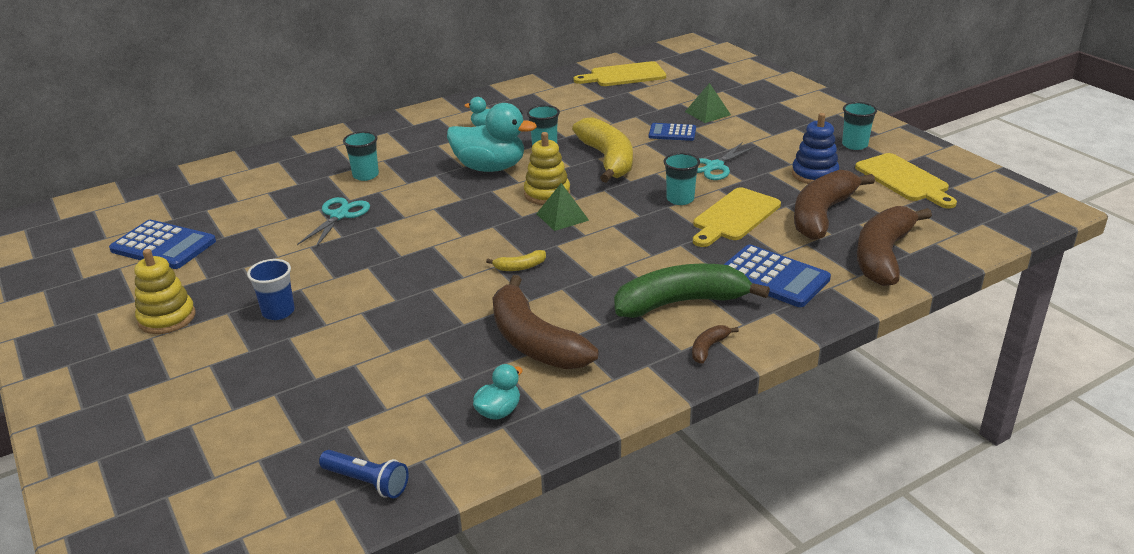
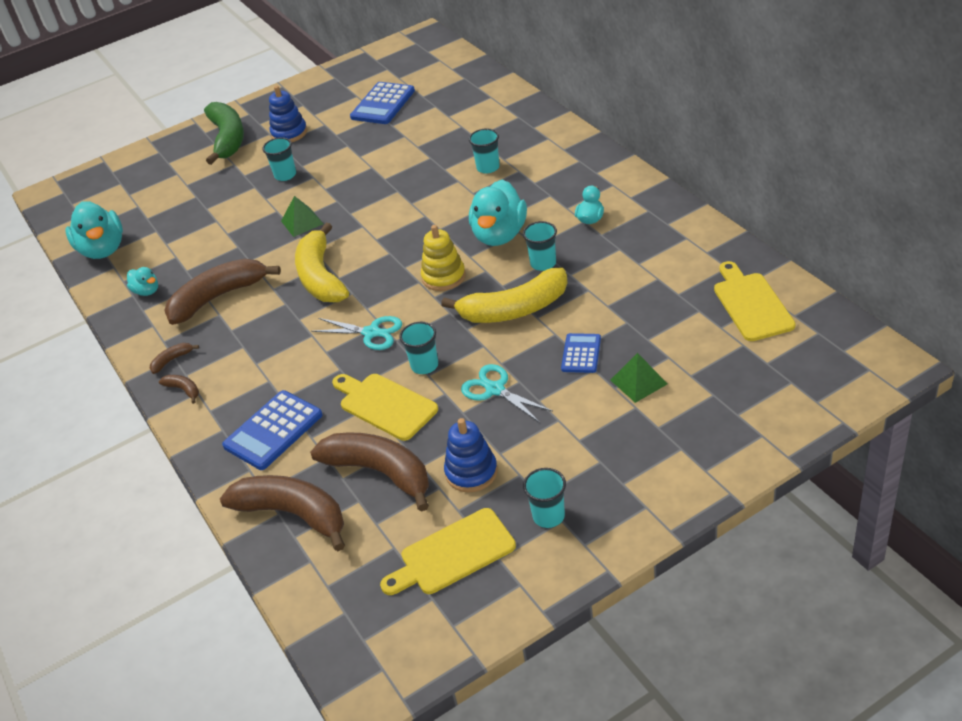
camera: 95 degrees right, 10 degrees up
yellow stacking toy [134,249,195,334] -> blue stacking toy [269,86,307,142]
blue cup [247,259,295,320] -> turquoise cup [262,137,296,181]
turquoise scissors [297,197,370,249] -> turquoise scissors moved to [311,316,402,350]
blue flashlight [319,450,409,499] -> turquoise duck [65,201,123,259]
yellow banana [486,250,546,271] -> yellow banana [295,223,349,302], size x2.41
green pyramid [536,183,589,231] -> green pyramid moved to [281,196,323,237]
green banana [614,264,770,318] -> green banana moved to [204,102,244,165]
none -> brown banana [150,343,199,374]

